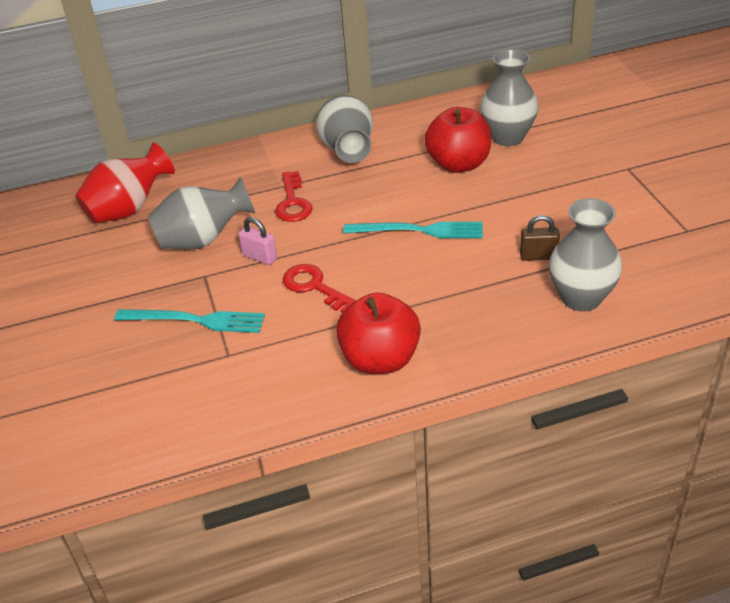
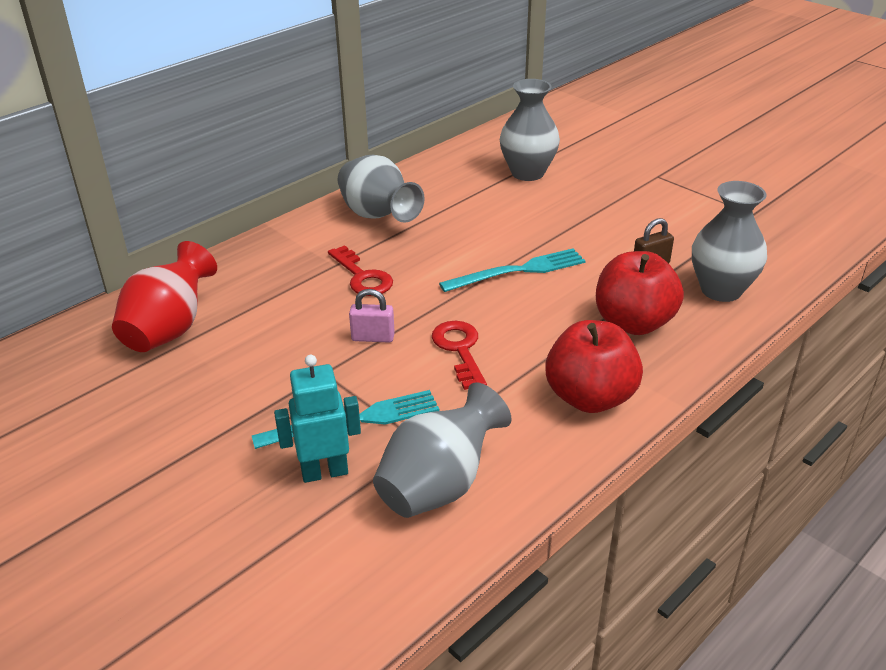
camera: 30 degrees left, 5 degrees down
grey vase [148,177,255,249] -> grey vase moved to [373,382,512,518]
red key [283,264,356,313] -> red key turned 60 degrees clockwise [432,321,487,390]
red apple [425,107,491,173] -> red apple moved to [596,251,684,335]
none -> turquoise robot [274,355,361,483]

